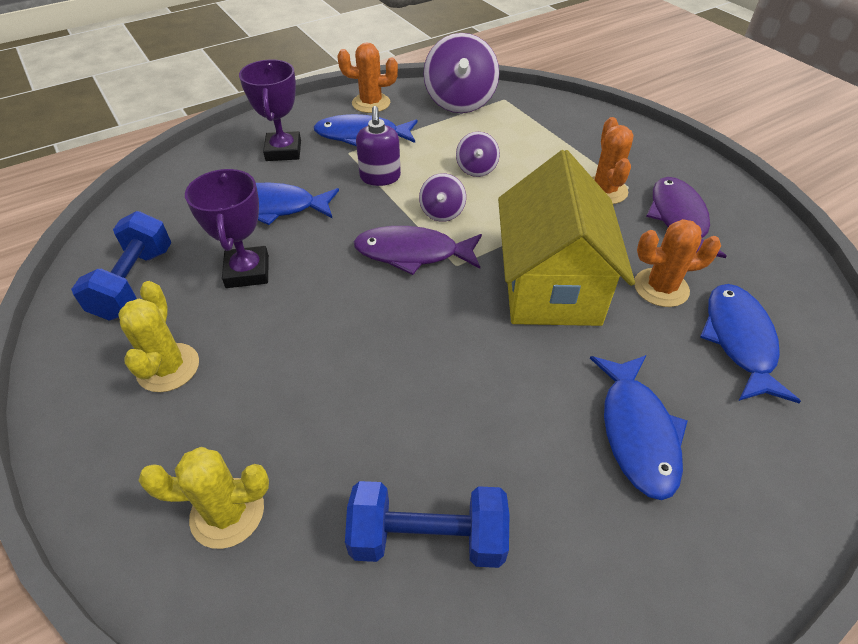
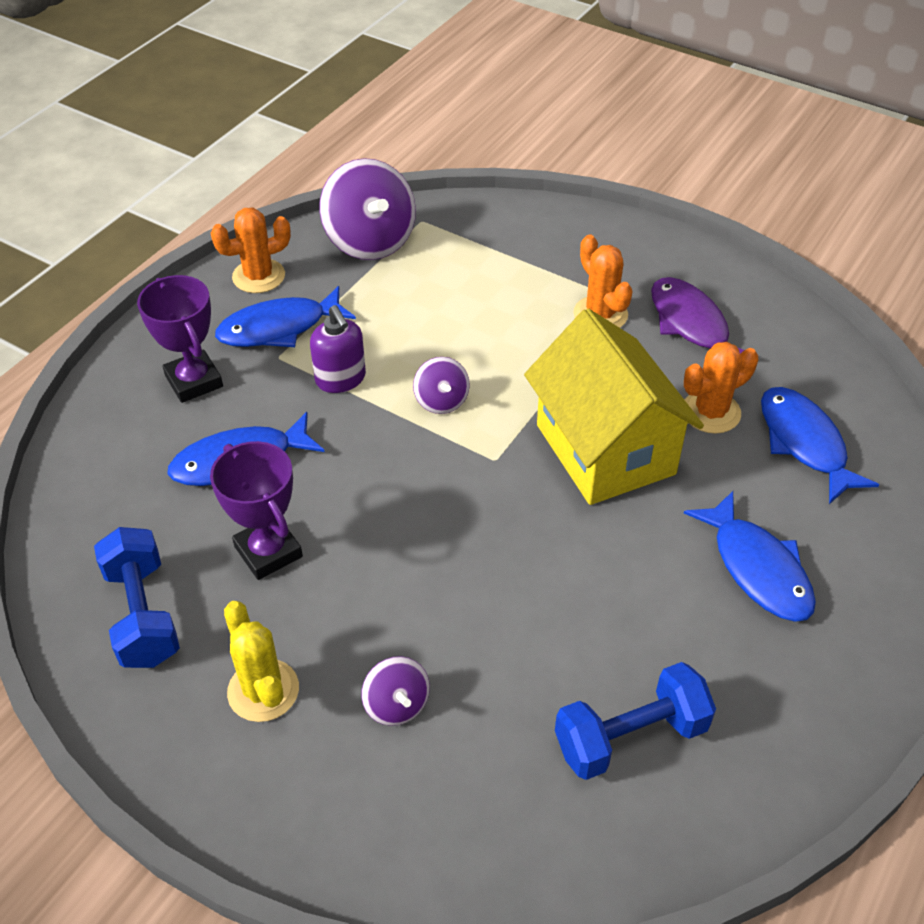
camera: 25 degrees left, 0 degrees up
yellow cactus [139,447,269,549] -> none
purple fish [354,226,482,275] -> none
purple spinning top [456,132,500,177] -> purple spinning top moved to [361,656,430,726]

